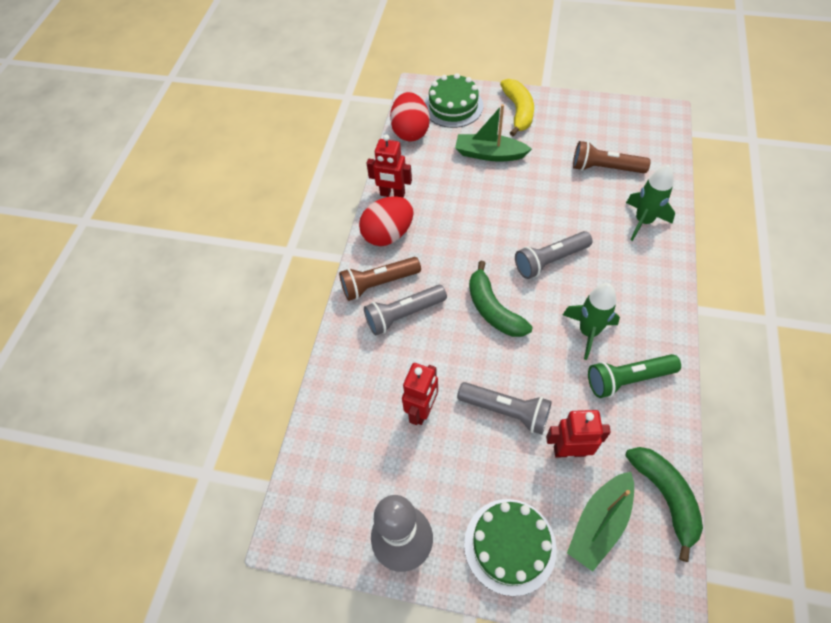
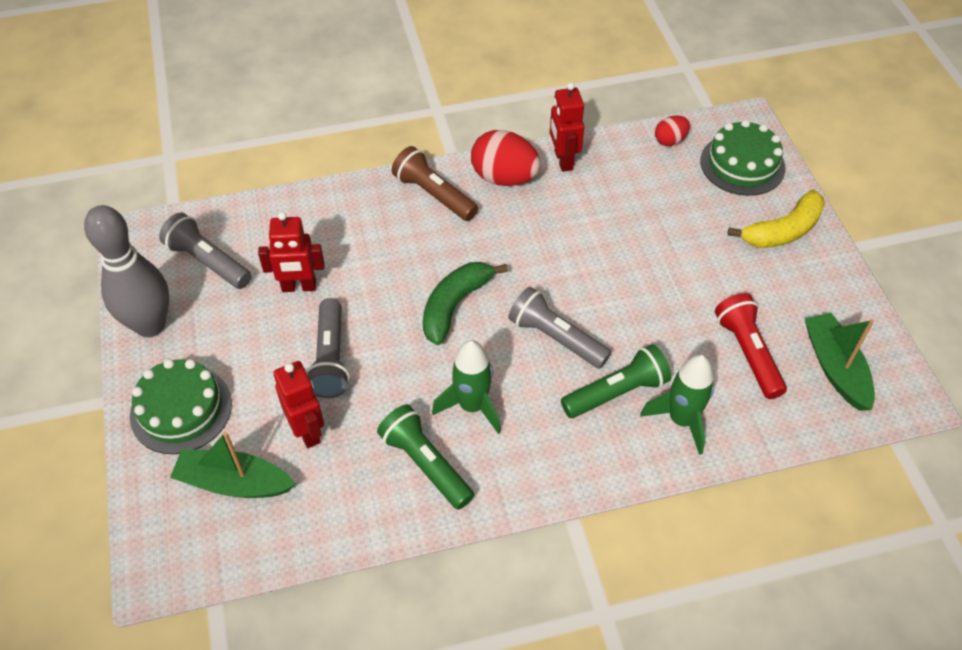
camera: 60 degrees right, 5 degrees down
grey flashlight [364,285,447,336] -> grey flashlight moved to [159,213,251,289]
red egg [390,92,430,141] -> red egg [655,115,690,146], size x0.54
green boat [455,104,532,162] -> green boat moved to [805,313,875,411]
brown flashlight [573,141,651,173] -> red flashlight [715,293,787,399]
green banana [625,447,703,562] -> none
none -> green flashlight [561,344,672,418]

